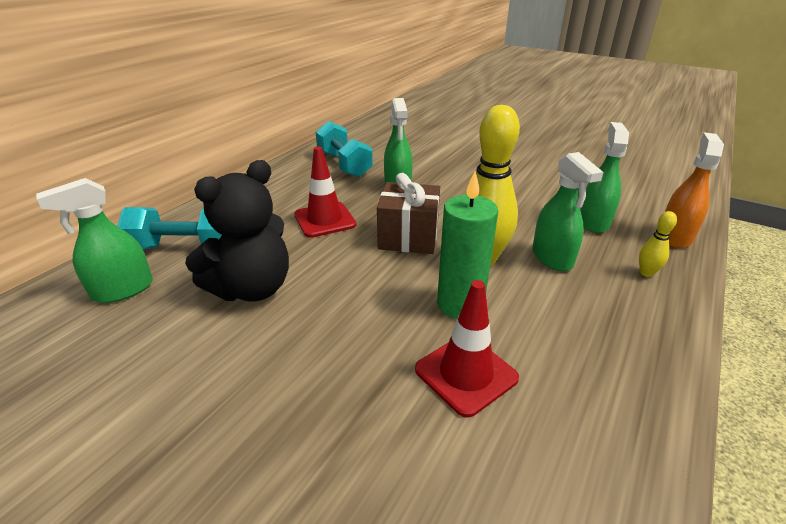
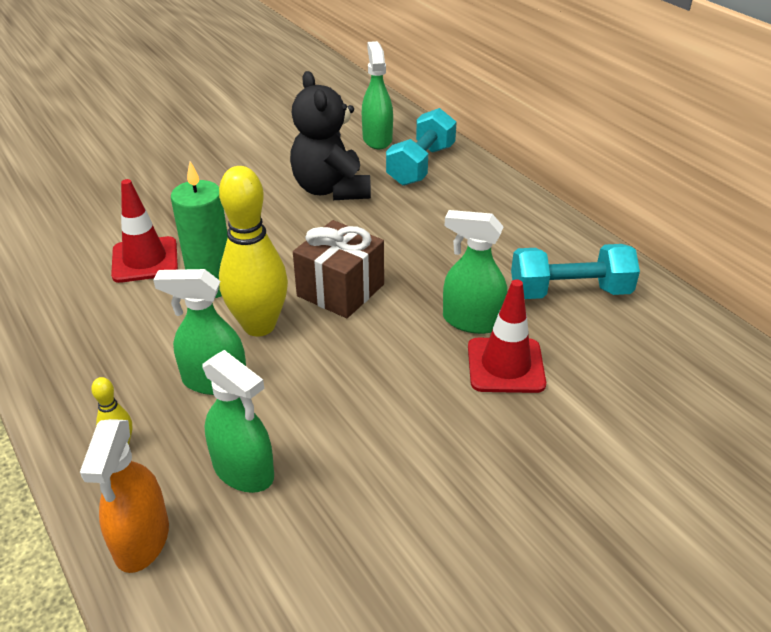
camera: 115 degrees right, 5 degrees up
red traffic cone [294,147,356,238] -> red traffic cone moved to [468,279,546,393]
orange spray bottle [664,132,724,248] -> orange spray bottle turned 45 degrees clockwise [80,419,169,573]

